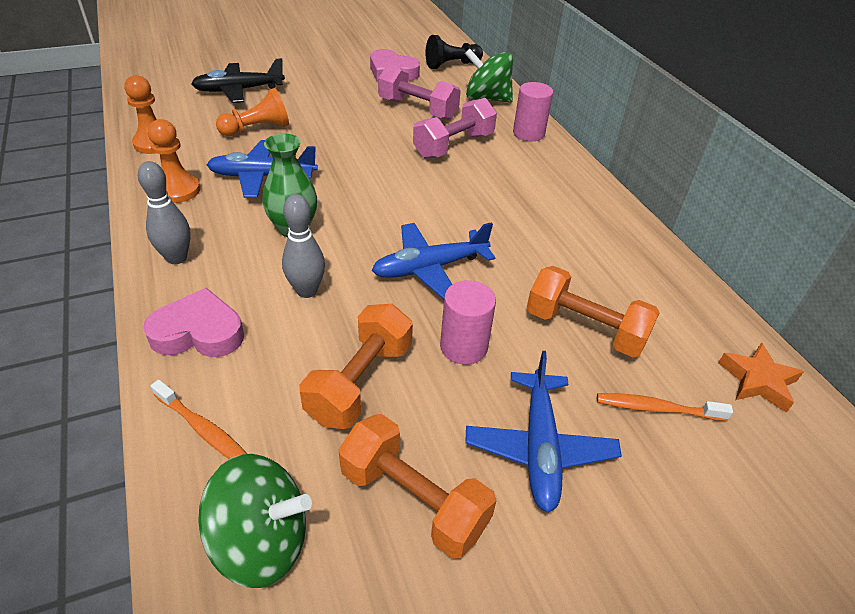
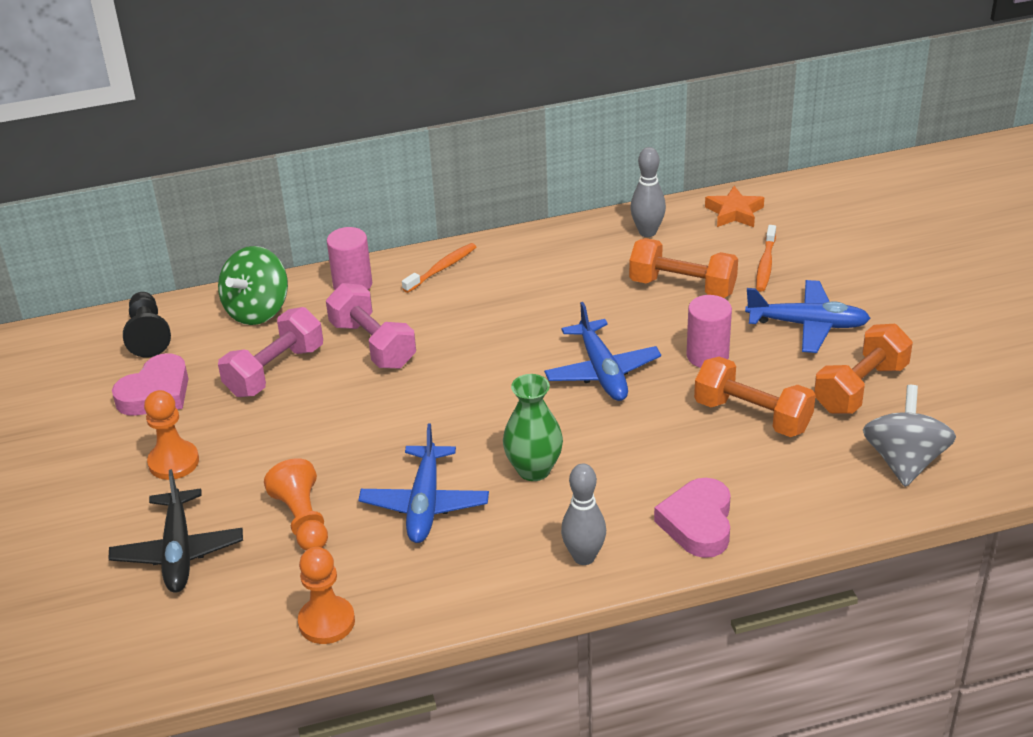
camera: 80 degrees left, 5 degrees down
orange pawn [148,119,200,203] -> orange pawn moved to [144,390,199,480]
orange toothbrush [151,380,247,459] -> orange toothbrush moved to [402,243,476,293]
green spinning top [198,454,312,588] -> grey spinning top [863,385,956,487]
grey bowling pin [282,194,325,298] -> grey bowling pin moved to [630,147,666,237]
orange dumbbell [527,266,660,357] -> orange dumbbell turned 75 degrees clockwise [629,238,738,298]

